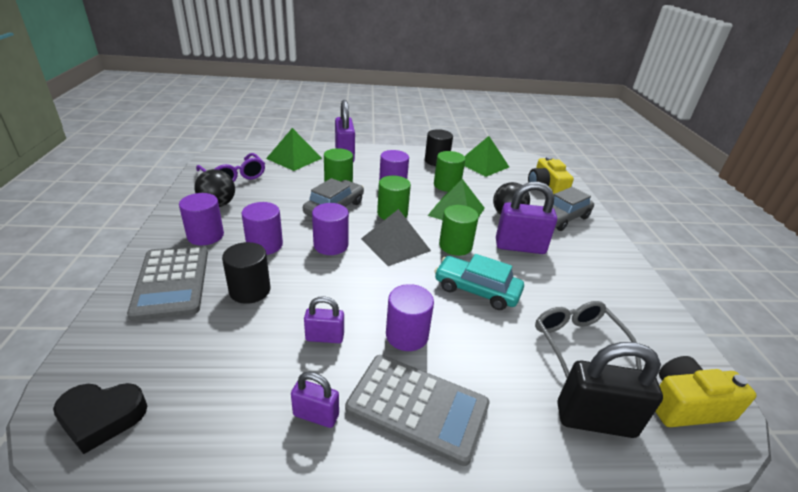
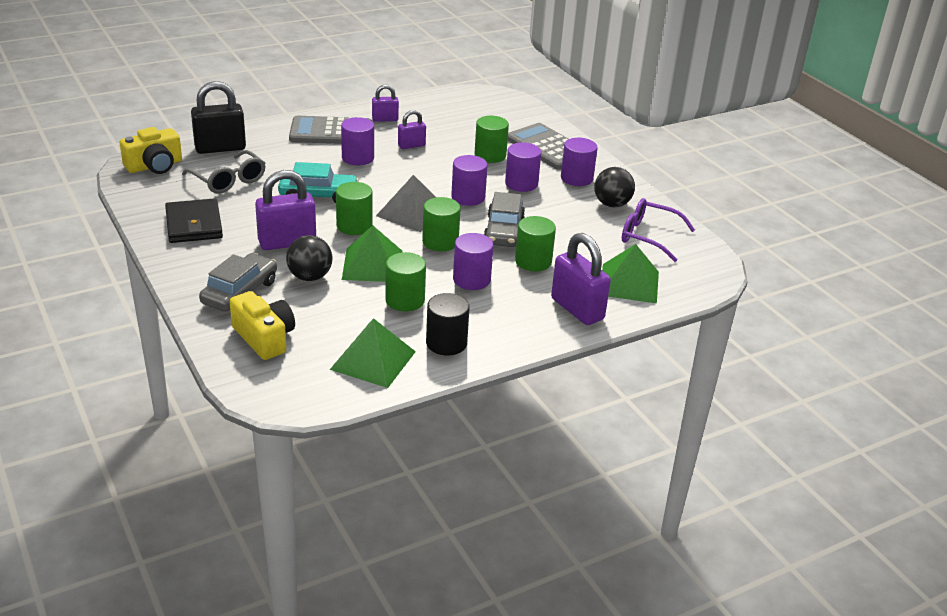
camera: 155 degrees right, 0 degrees up
black heart [53,383,147,454] -> none
black cylinder [222,242,271,304] -> green cylinder [474,116,509,163]
none -> black wallet [165,198,223,243]

